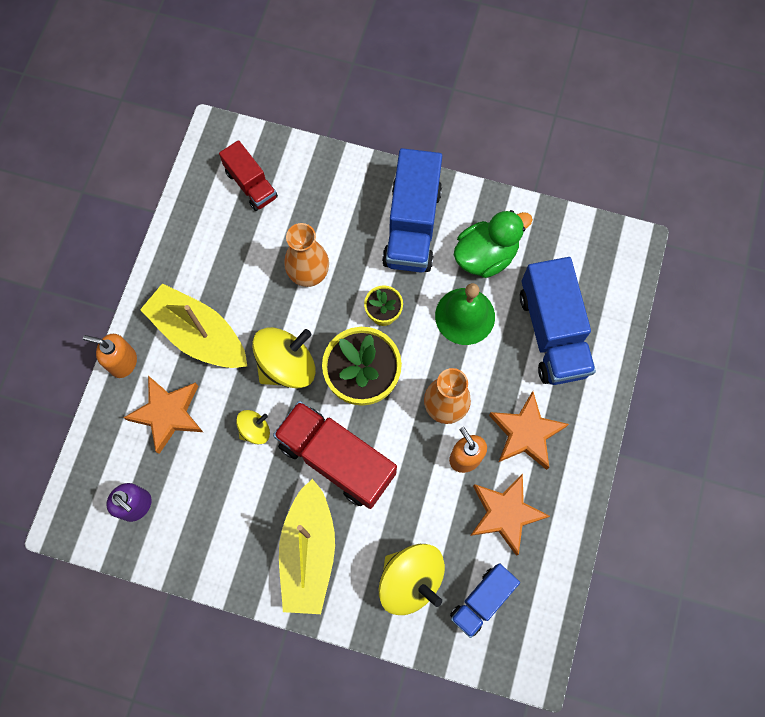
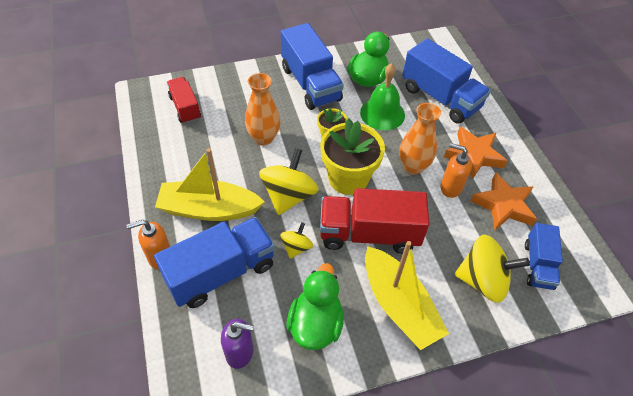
camera: 35 degrees left, 20 degrees down
orange star [123,376,203,454] -> blue truck [154,217,275,308]
red truck [219,140,278,211] -> red truck turned 135 degrees counterclockwise [167,77,201,124]
none -> green duck [287,263,344,350]

